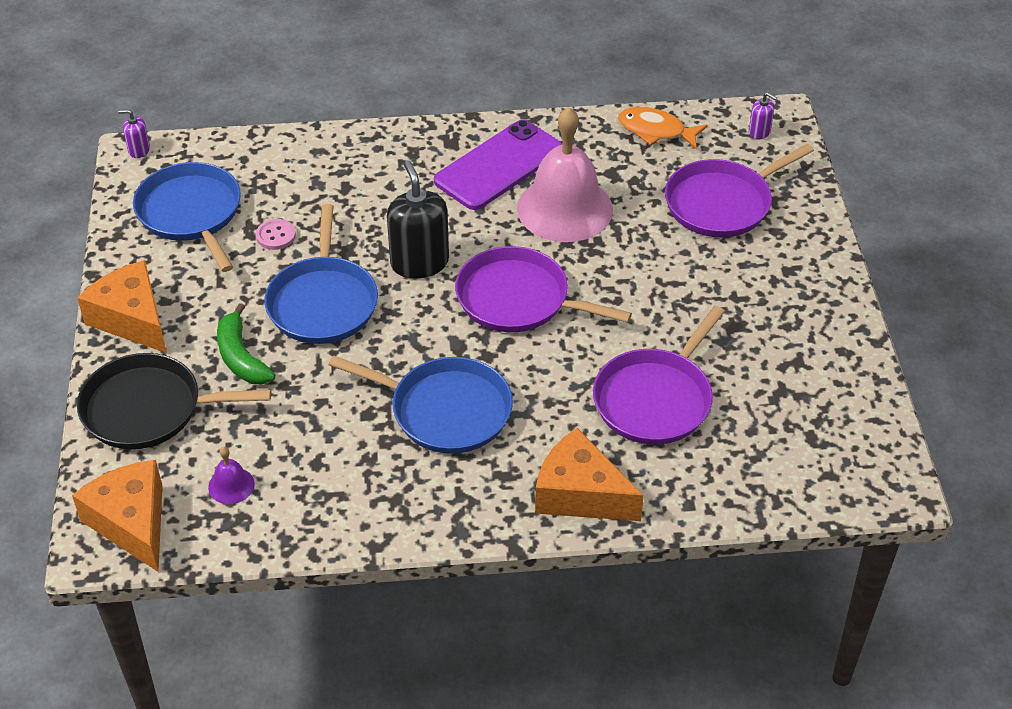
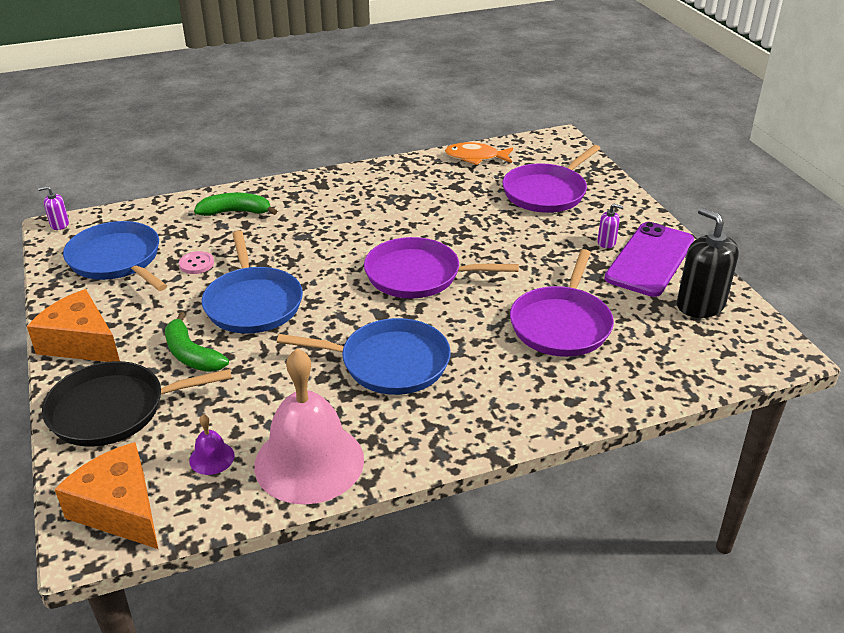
camera: 15 degrees left, 10 degrees down
black soap dispenser [387,161,449,279] -> black soap dispenser moved to [677,207,739,318]
purple phone [434,120,563,210] -> purple phone moved to [605,222,694,297]
pink bell [517,107,613,242] -> pink bell moved to [254,349,364,505]
orange cheese [535,428,644,521] -> none
purple soap dispenser [749,92,777,140] -> purple soap dispenser moved to [597,204,624,248]
none -> green banana [194,193,277,216]

